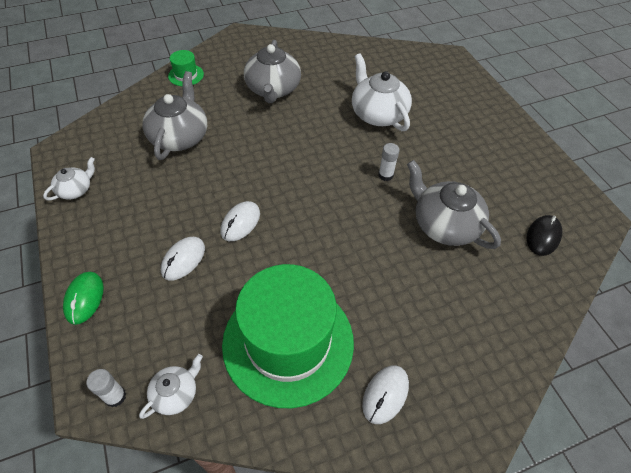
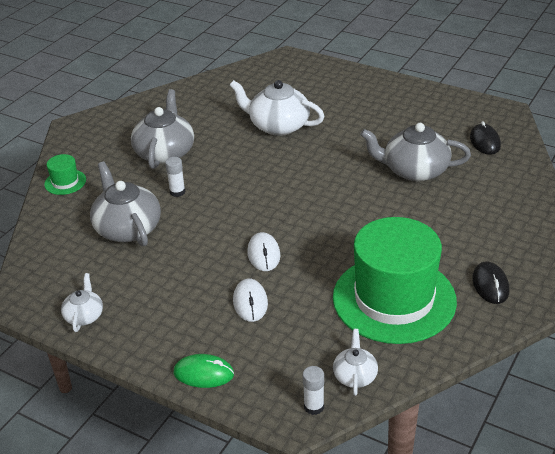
camera: 35 degrees left, 15 degrees down
green mouse [63,272,103,325] -> green mouse turned 45 degrees counterclockwise [174,354,234,388]
grey teapot [244,40,301,103] -> grey teapot turned 135 degrees counterclockwise [131,89,194,169]
white mouse [362,365,409,424] -> black mouse [472,261,509,304]
white glue stick [378,143,400,181] -> white glue stick moved to [165,157,185,197]

